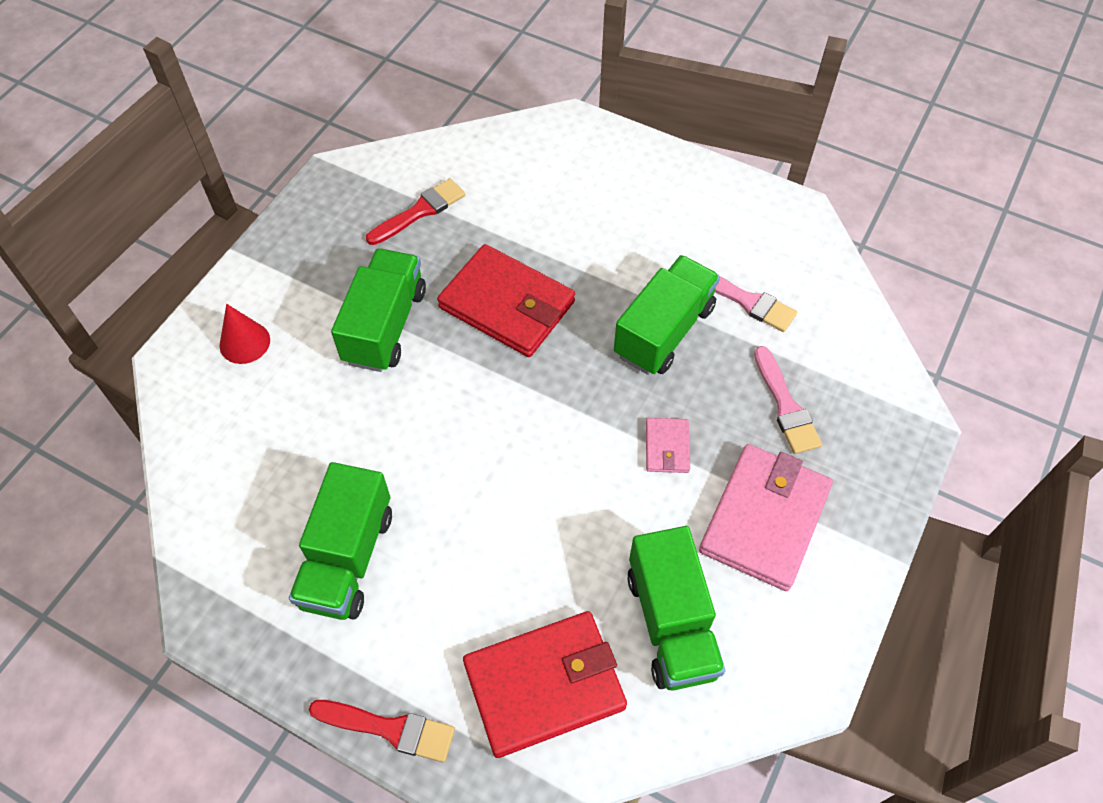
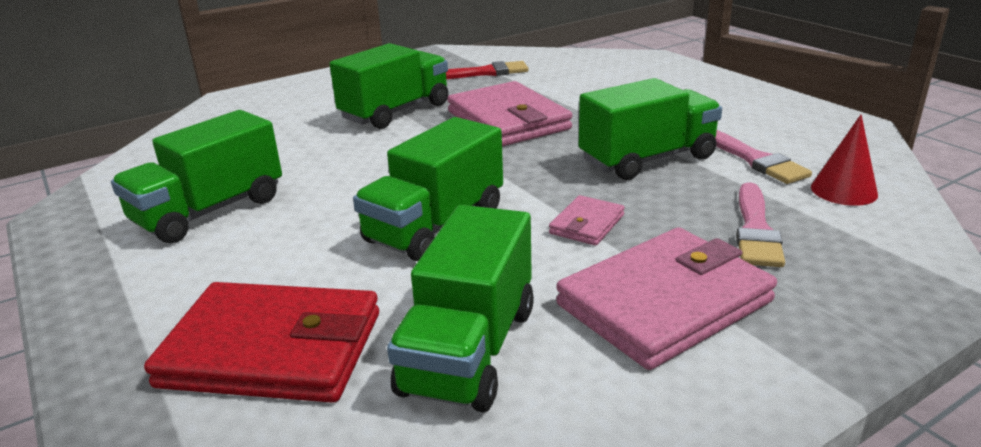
camera: 30 degrees right, 30 degrees down
red cone [220,304,270,364] -> red cone moved to [811,114,878,206]
red brush [309,700,455,762] -> none
red wallet [437,244,575,357] -> pink wallet [447,81,572,146]
none -> green truck [353,117,503,261]

